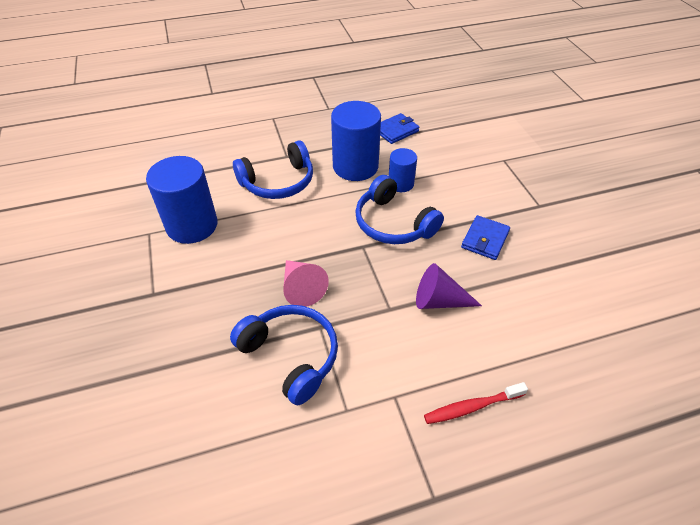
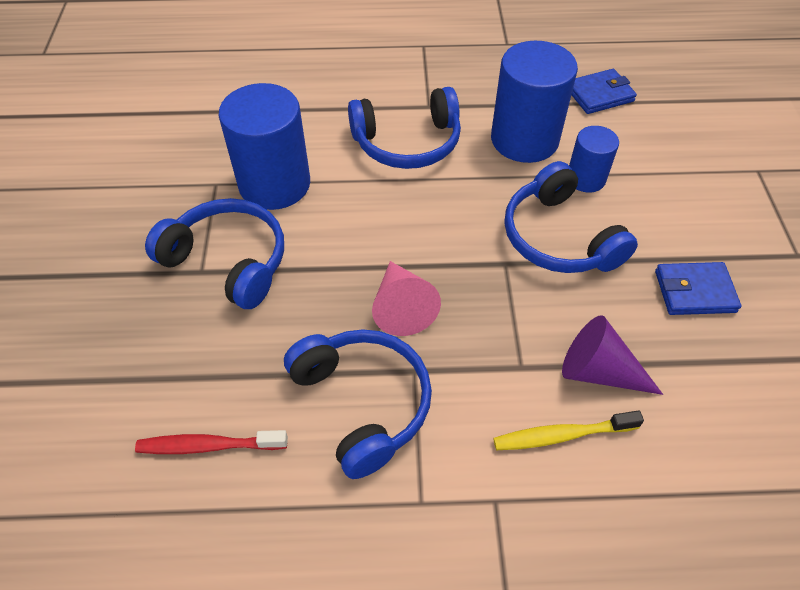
camera: 15 degrees right, 5 degrees up
red toothbrush [424,382,528,424] -> red toothbrush moved to [135,430,288,454]
blue wallet [461,215,510,260] -> blue wallet turned 45 degrees clockwise [655,262,741,315]
none -> blue headphones [145,198,284,309]
none -> yellow toothbrush [493,410,644,450]

